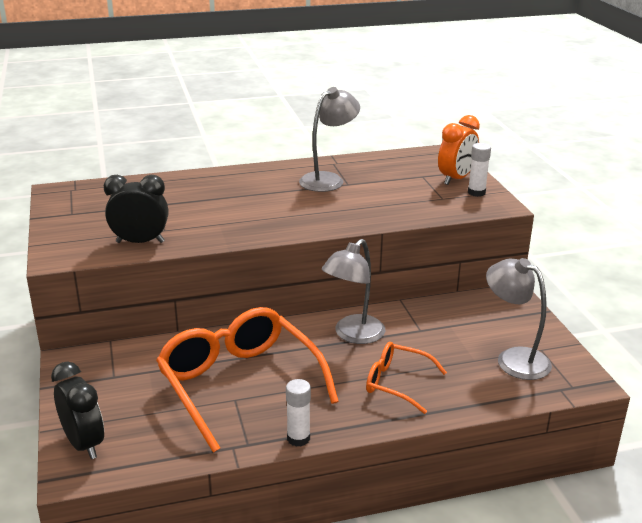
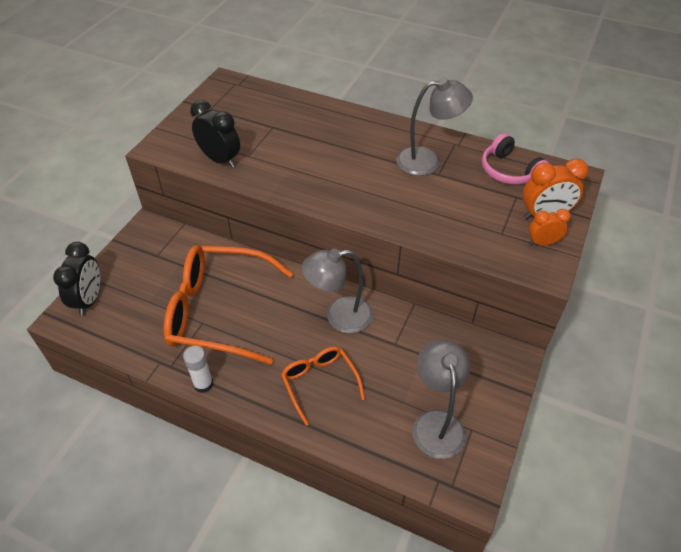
camera: 40 degrees right, 20 degrees up
orange glasses [156,307,339,453] -> orange glasses turned 90 degrees counterclockwise [164,245,293,365]
white glue stick [468,143,491,197] -> orange clock [529,209,571,246]
none -> pink headphones [482,133,549,184]

